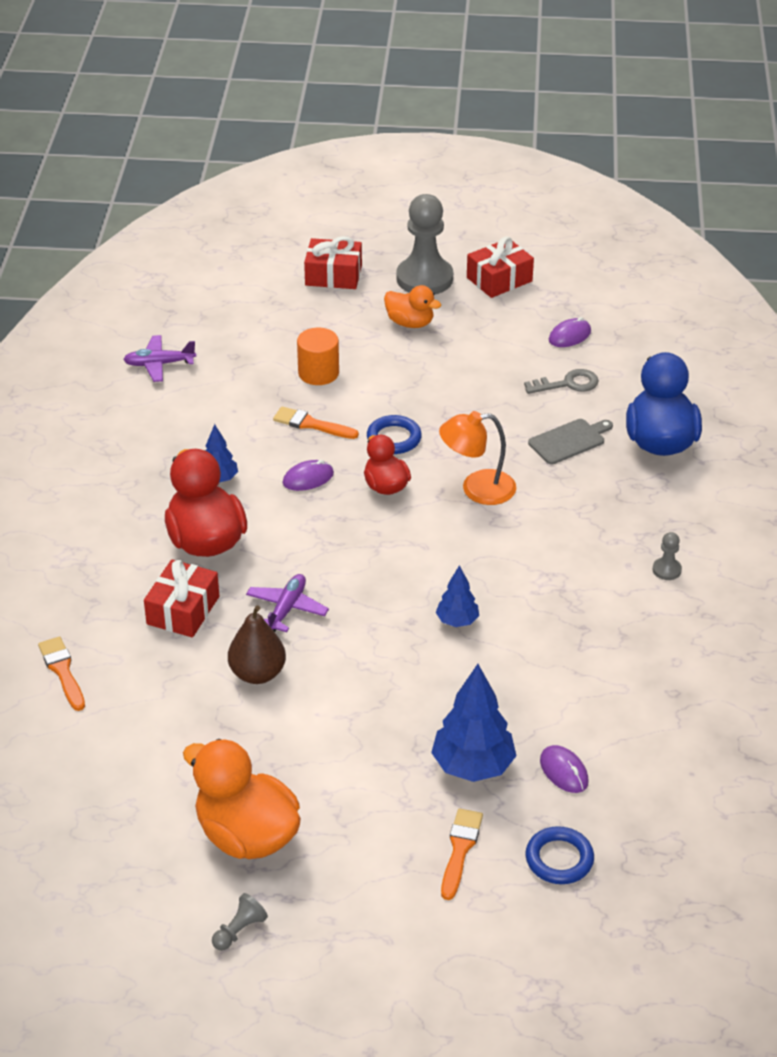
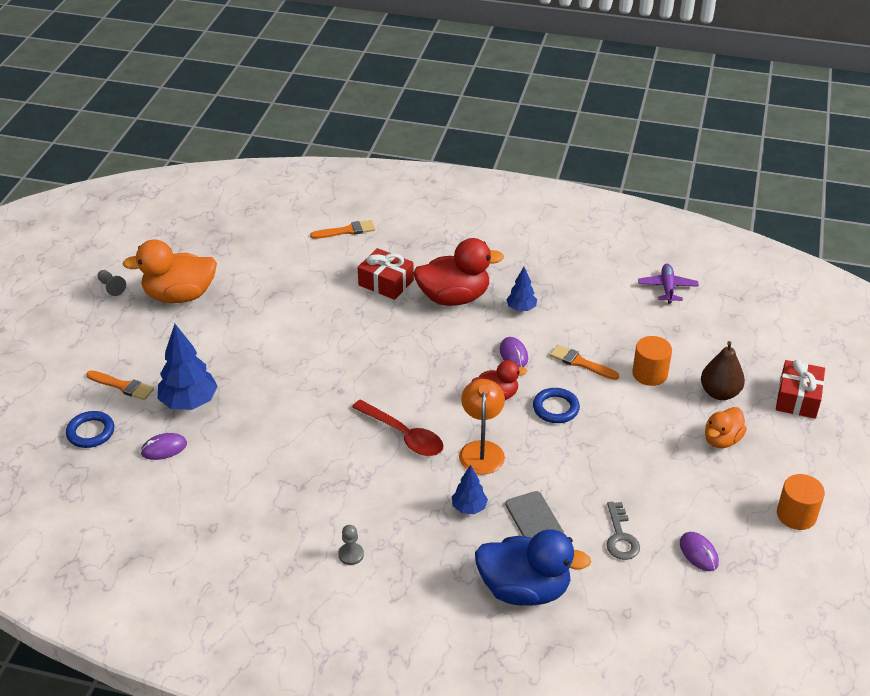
camera: 100 degrees right, 0 degrees up
orange duck [183,739,301,859] -> orange duck turned 150 degrees counterclockwise [123,240,217,303]
brown pear [228,605,286,684] -> brown pear moved to [701,341,745,400]
purple plane [246,574,329,632] -> none
orange brush [273,406,359,439] -> orange brush turned 90 degrees counterclockwise [550,345,619,380]
grey pawn [396,194,453,294] -> none
blue tree [436,565,479,627] -> blue tree moved to [452,465,488,514]
red gift [467,236,534,298] -> orange cylinder [777,474,825,530]
none -> red spoon [352,400,444,456]

